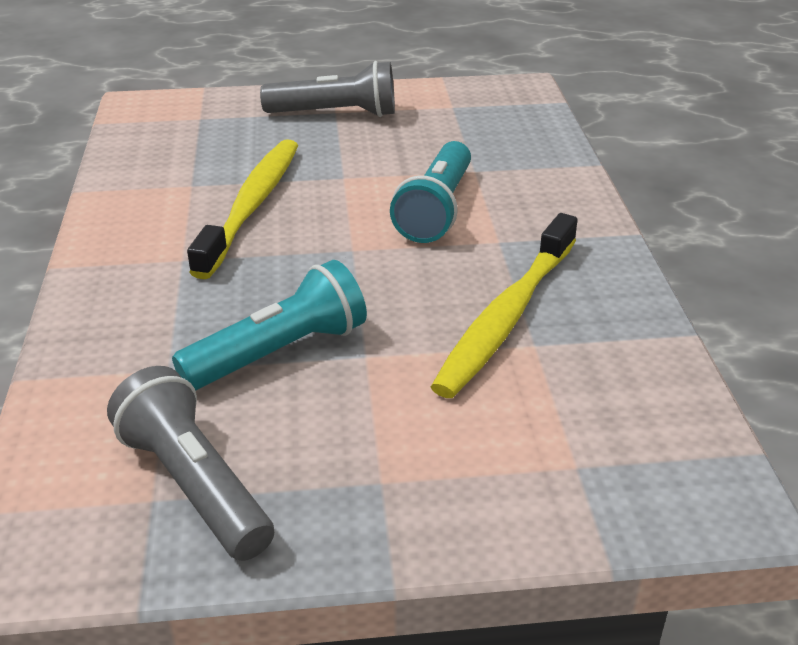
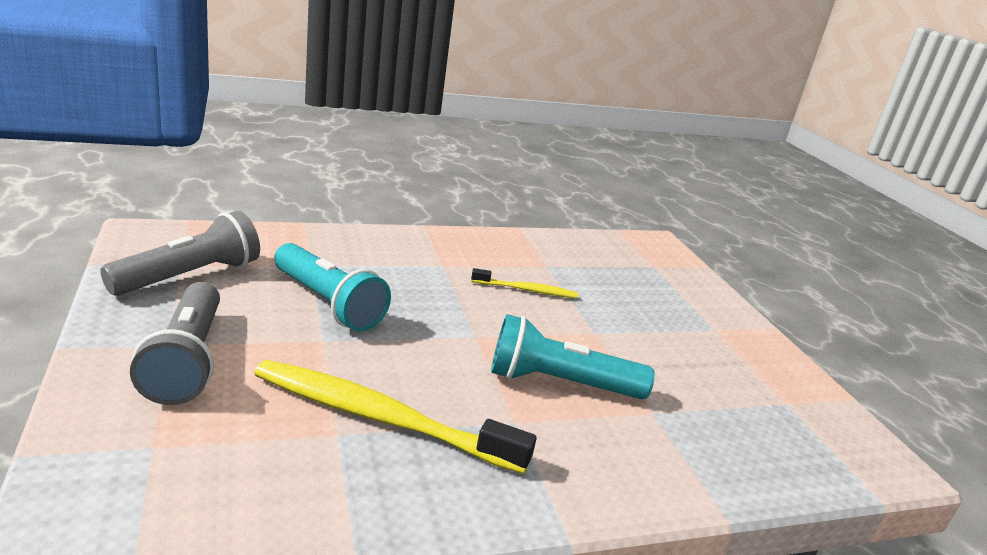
camera: 75 degrees right, 10 degrees down
yellow toothbrush [187,139,298,279] -> yellow toothbrush [471,268,578,298], size x0.51
grey flashlight [260,61,395,117] -> grey flashlight moved to [130,282,220,405]

